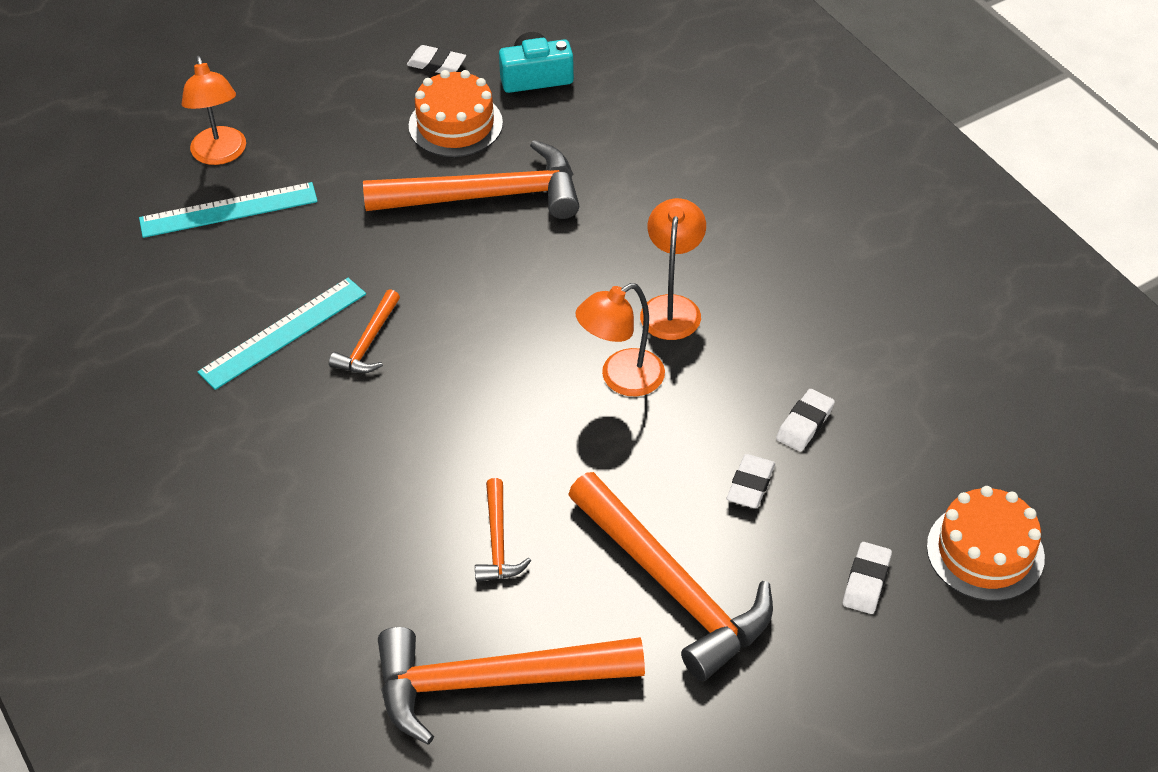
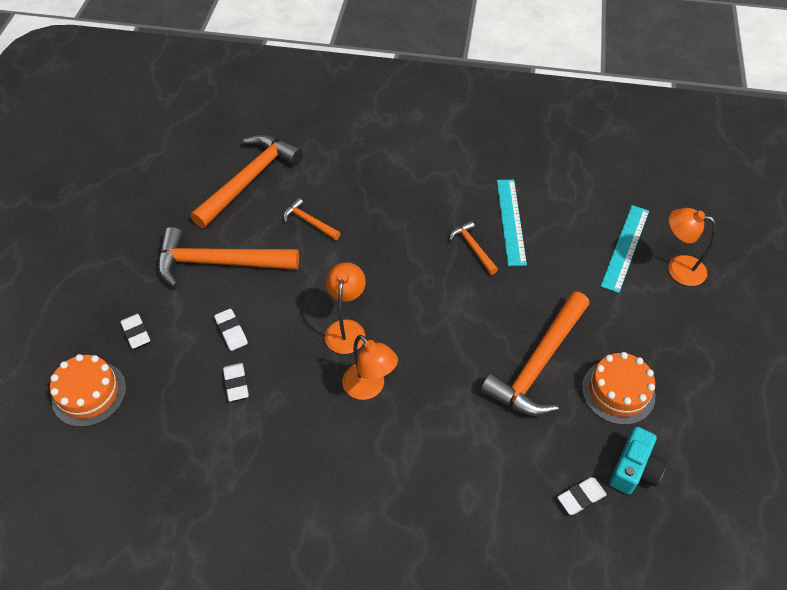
camera: 130 degrees right, 5 degrees up
white eraser [407,45,466,73] -> white eraser moved to [557,477,607,515]

